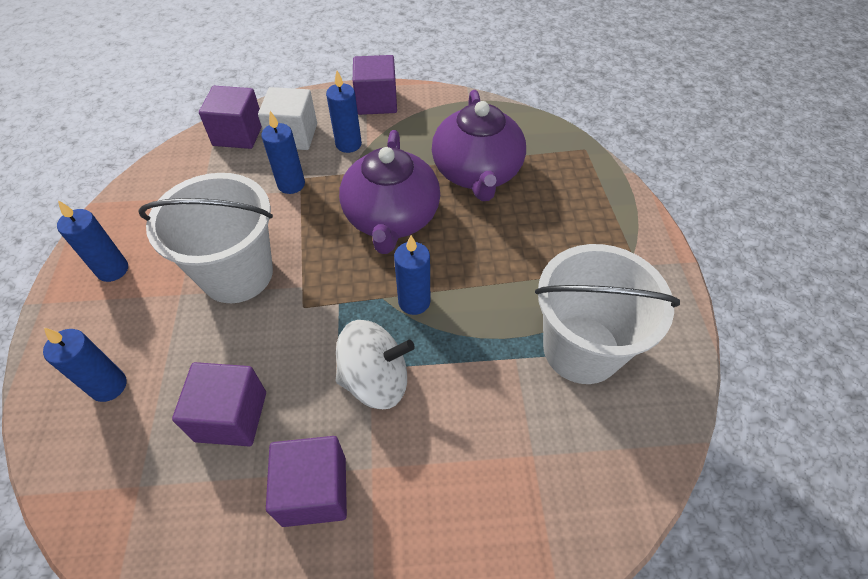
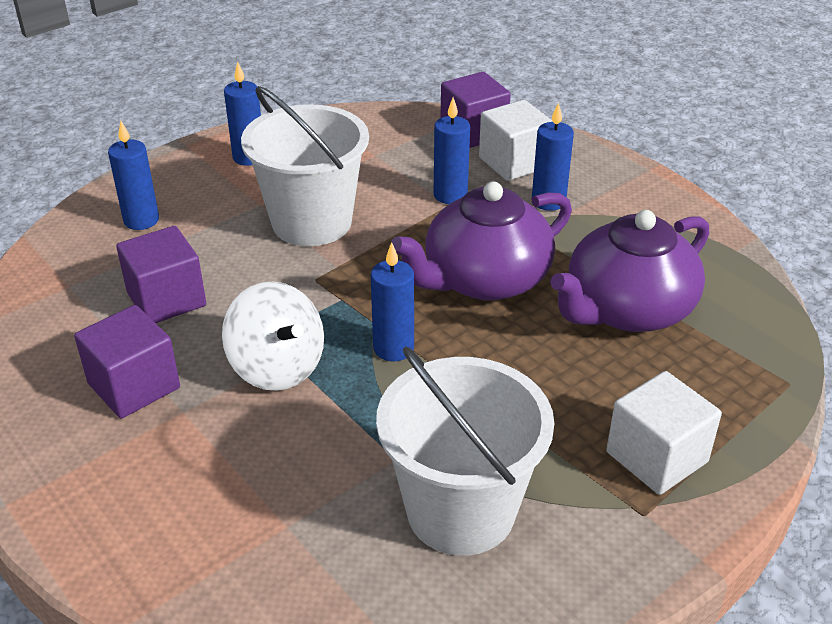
camera: 55 degrees right, 15 degrees down
purple cube [353,55,397,115] -> none
none -> white cube [606,371,722,495]

